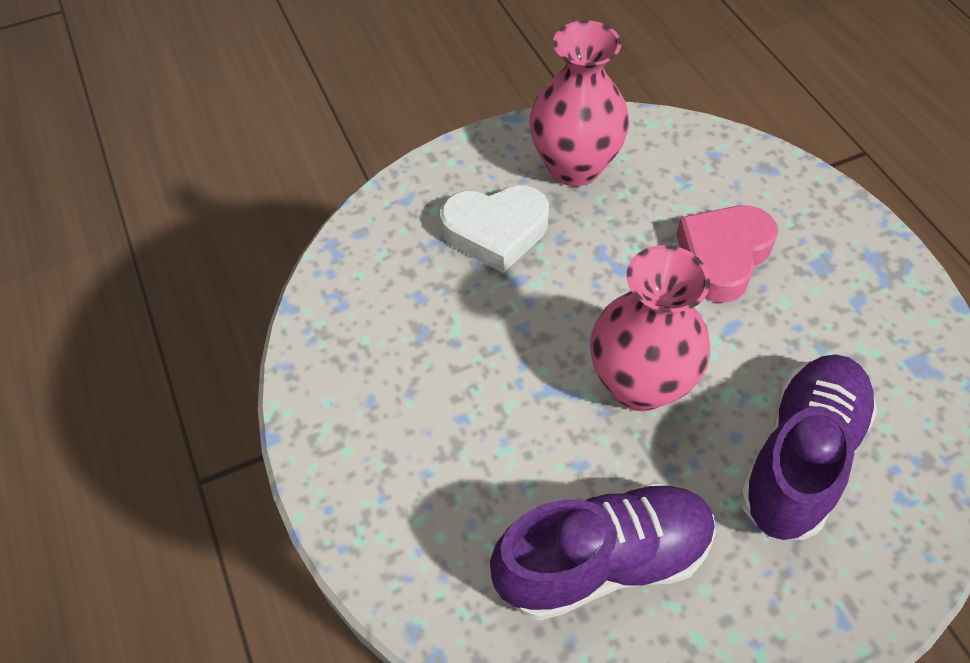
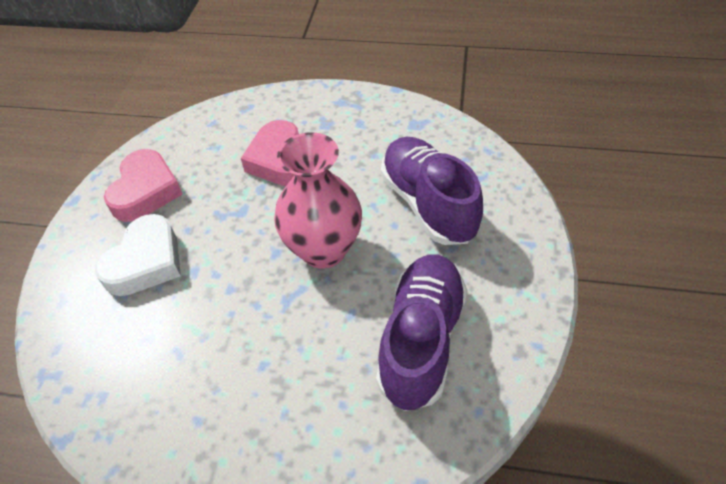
camera: 55 degrees left, 5 degrees down
pink vase [529,20,629,186] -> pink heart [104,149,183,222]

